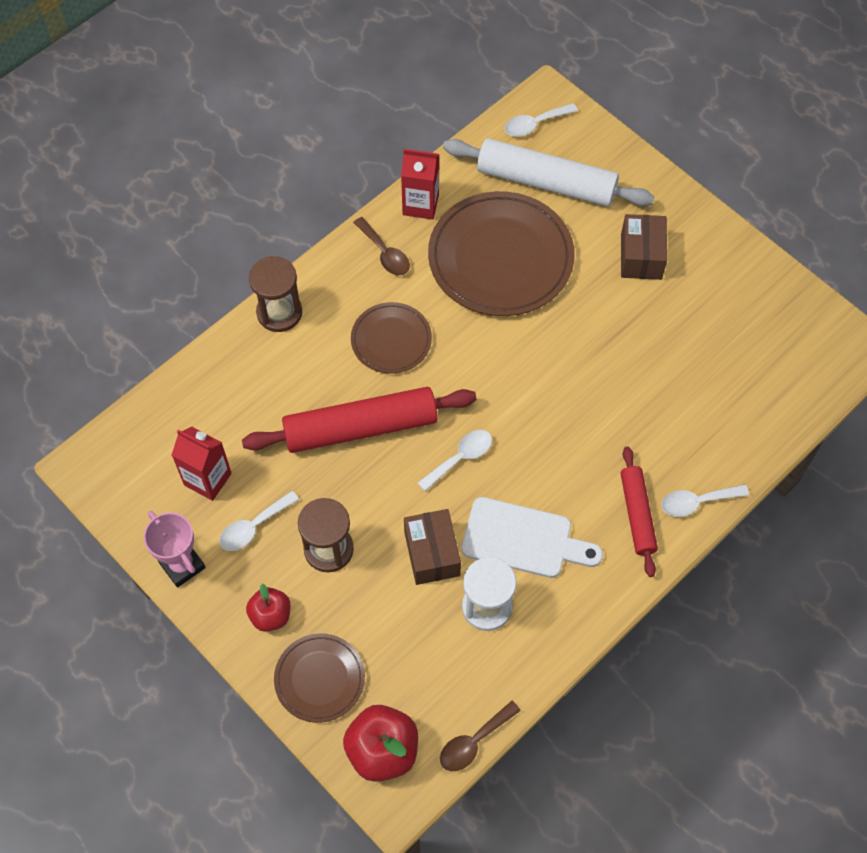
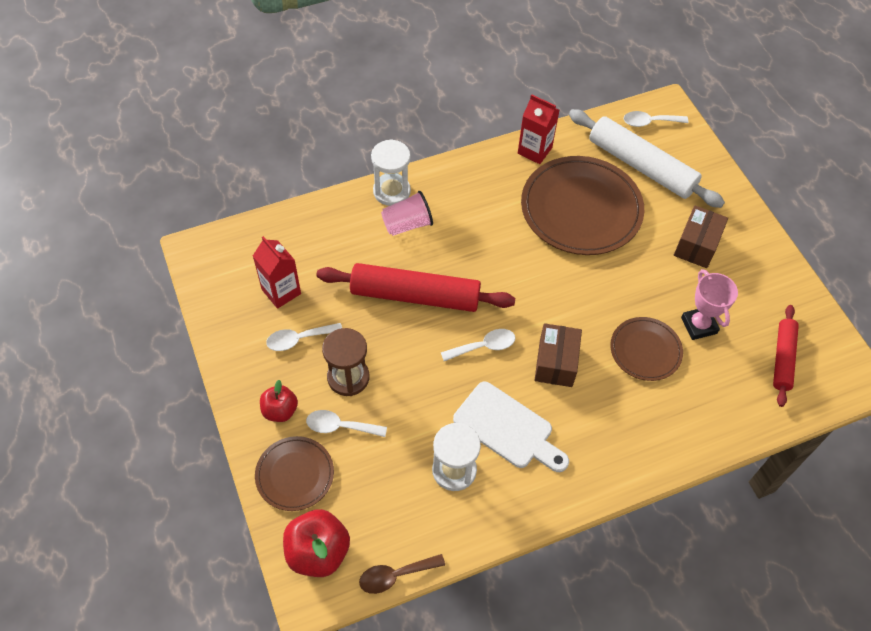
camera: 20 degrees right, 5 degrees down
pink trophy [144,511,206,587] -> pink trophy moved to [681,269,738,340]
brown hourglass [249,256,302,332] -> white hourglass [371,139,411,206]
brown plate [351,302,432,374] -> brown plate moved to [610,317,683,381]
brown spoon [353,217,410,275] -> none
brown box [404,509,461,585] -> brown box moved to [534,323,582,387]
red rolling pin [621,446,658,577] -> red rolling pin moved to [773,305,799,407]
white spoon [661,484,749,517] -> white spoon moved to [306,410,387,437]
none -> pink cup [381,191,433,236]

